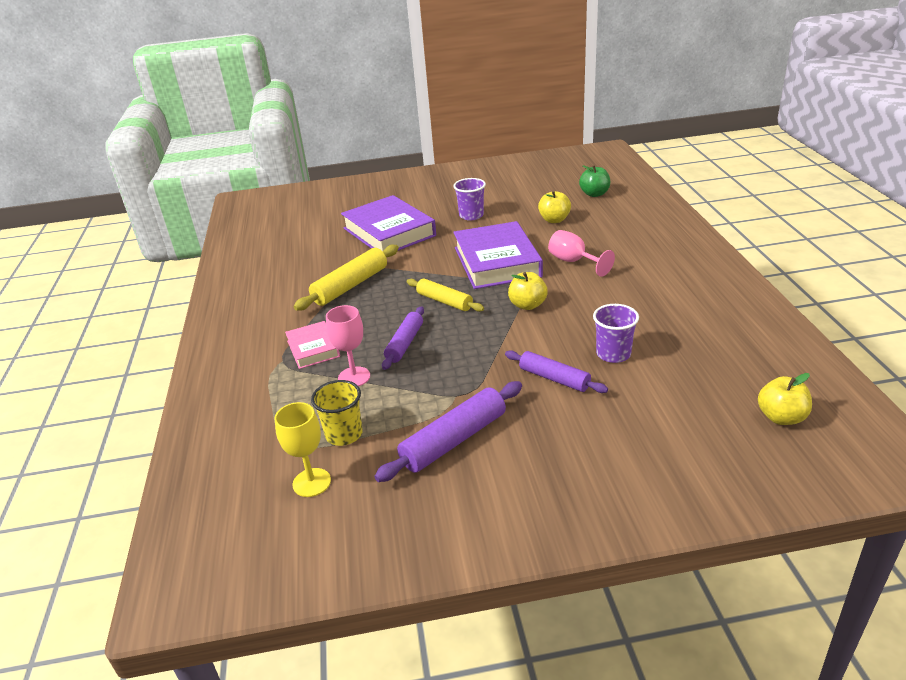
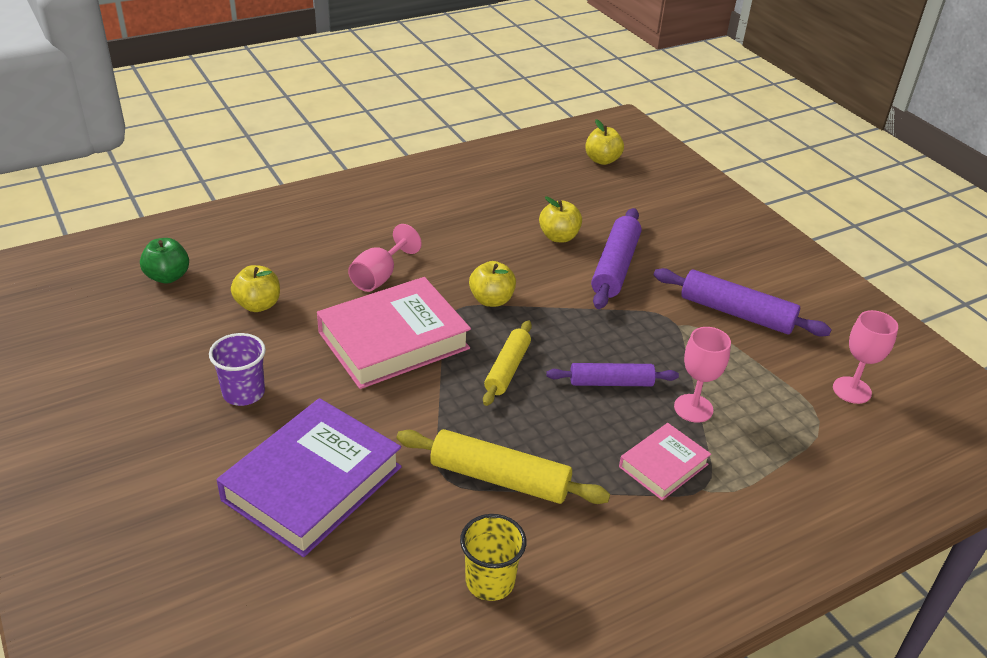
camera: 115 degrees left, 5 degrees up
yellow goblet [274,402,331,497] -> pink goblet [833,310,898,404]
yellow cup [311,380,363,446] -> yellow cup moved to [460,514,526,601]
purple book [454,221,543,289] -> pink book [317,277,471,389]
purple rolling pin [505,350,608,393] -> purple rolling pin [591,208,641,309], size x1.50
purple cup [593,304,639,363] -> yellow apple [539,196,582,243]

